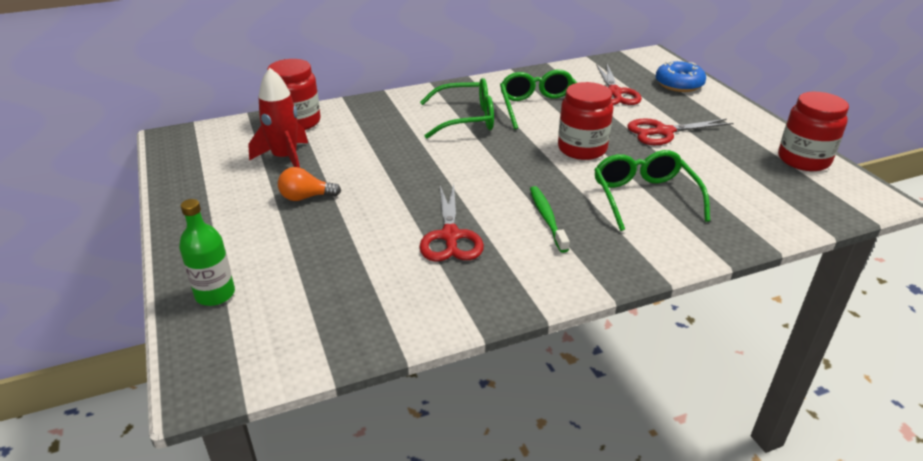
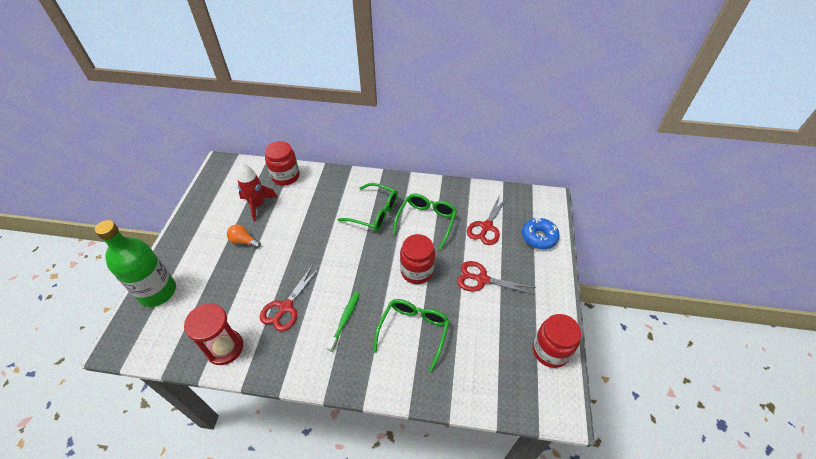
camera: 30 degrees right, 15 degrees up
green bottle [179,199,235,306] -> green bottle [95,220,176,307], size x1.81
none -> red hourglass [184,303,243,365]

